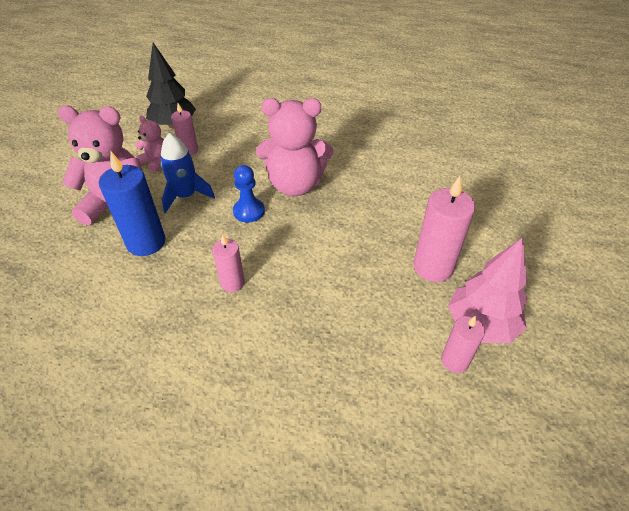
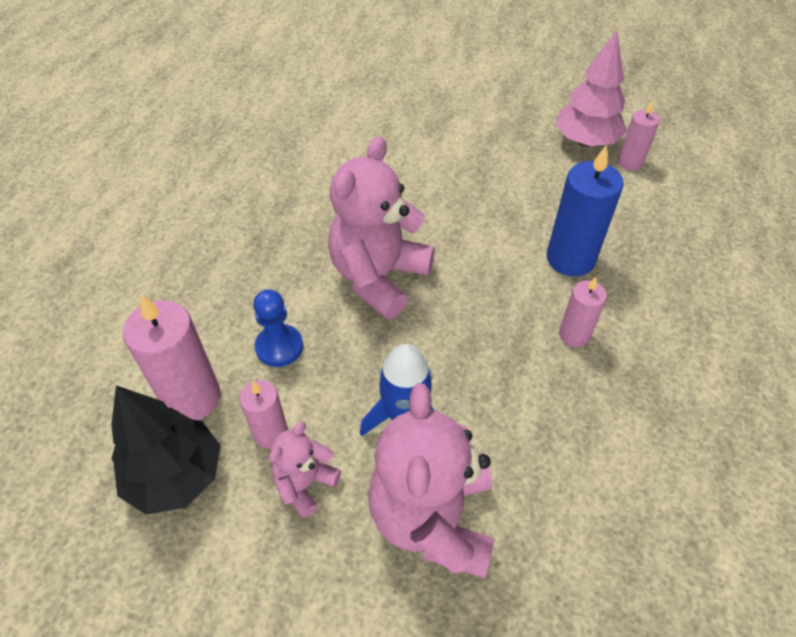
camera: 90 degrees left, 5 degrees up
blue candle [99,151,166,256] -> blue candle moved to [547,146,624,276]
blue pawn [233,165,265,223] -> blue pawn moved to [253,289,303,367]
pink teddy bear [256,98,333,196] -> pink teddy bear turned 150 degrees counterclockwise [328,136,435,320]
pink candle [413,176,476,282] -> pink candle moved to [122,295,221,420]

